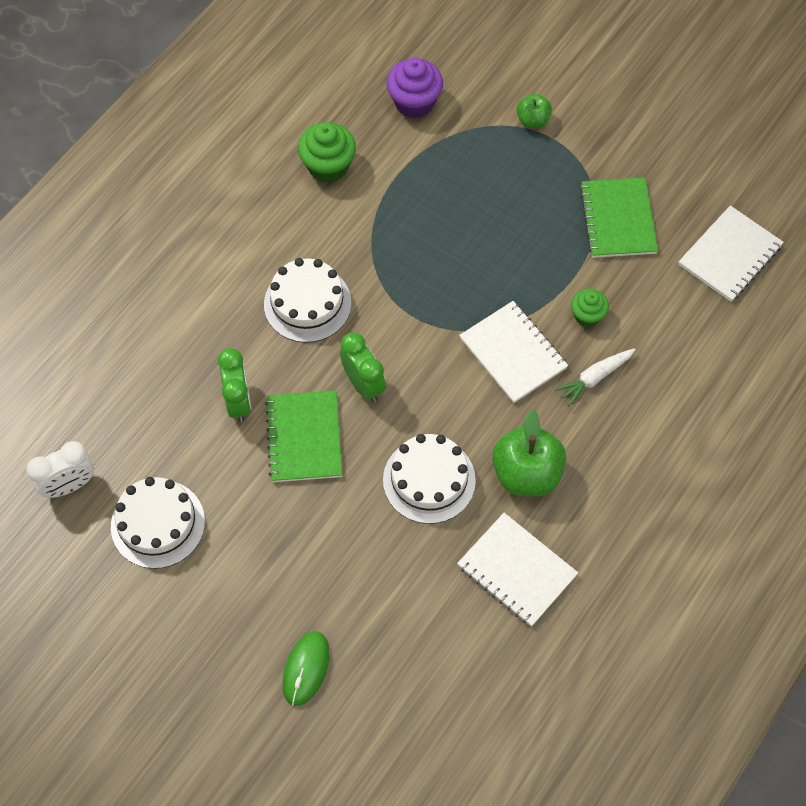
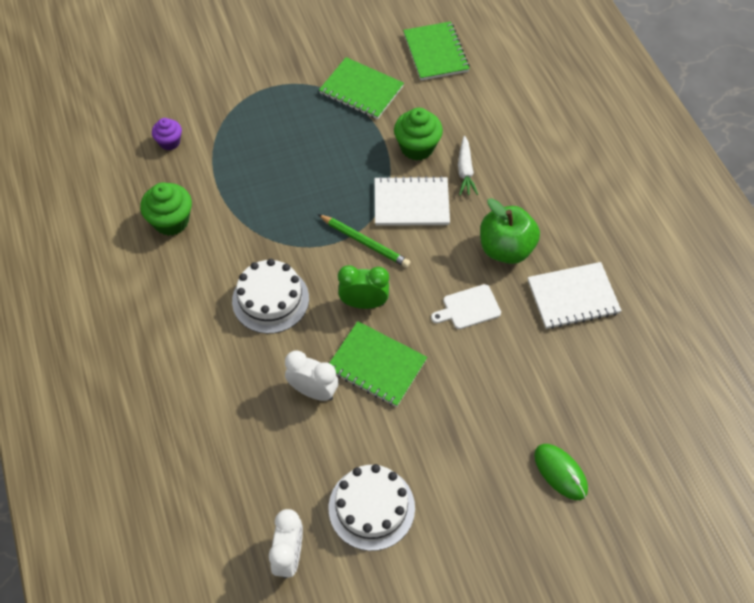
camera: 55 degrees left, 5 degrees down
green clock [218,348,251,422] -> white clock [285,351,339,401]
white cake [383,434,476,524] -> white cutting board [431,284,501,329]
purple cupcake [386,57,443,118] -> purple cupcake [152,118,182,150], size x0.62
green apple [517,94,552,128] -> none
green cupcake [571,289,609,327] -> green cupcake [394,108,443,160], size x1.60
white notebook [678,205,784,302] -> green notebook [403,21,470,80]
none -> green pencil [318,214,410,268]

